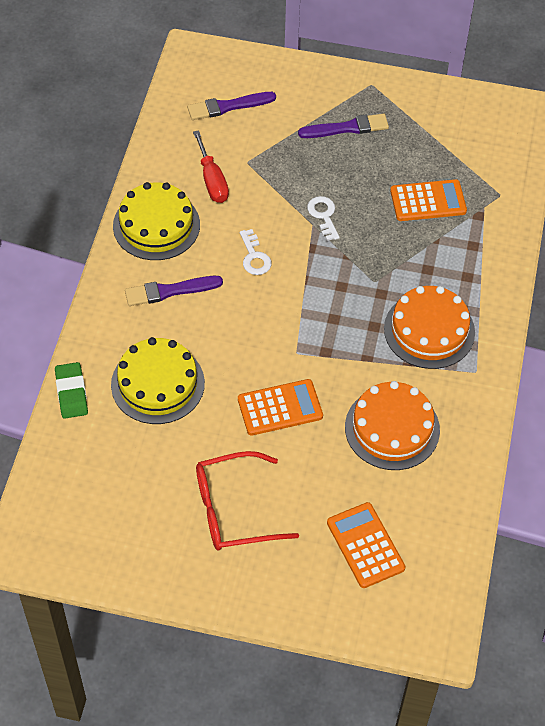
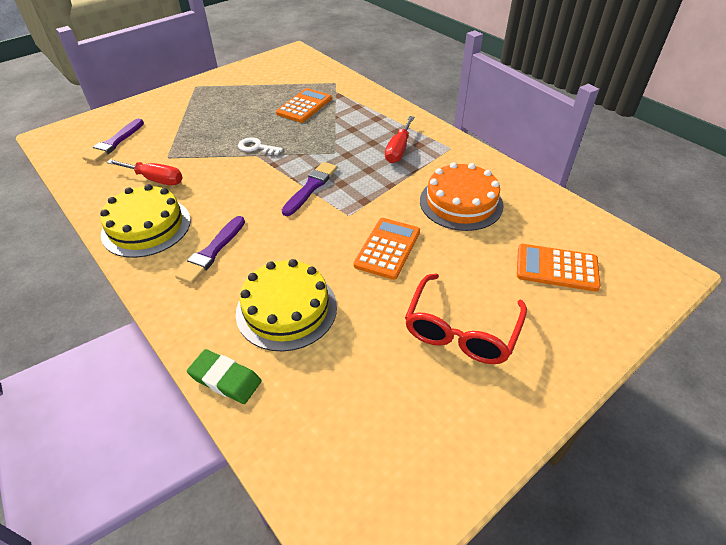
camera: 50 degrees left, 10 degrees down
white key [240,229,272,275] -> none
purple brush [298,114,389,138] -> purple brush moved to [282,162,337,216]
orange cake [384,286,475,369] -> red screwdriver [385,116,414,163]

